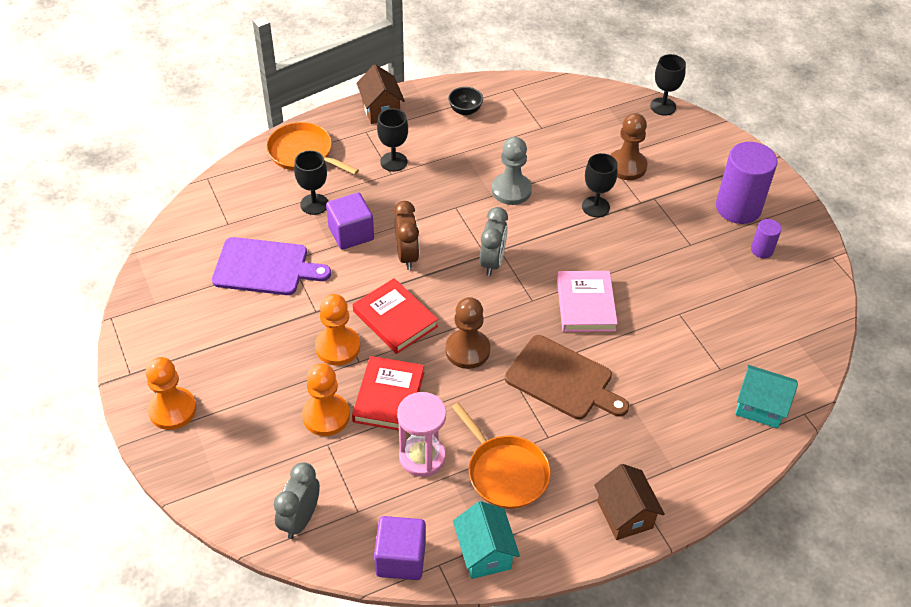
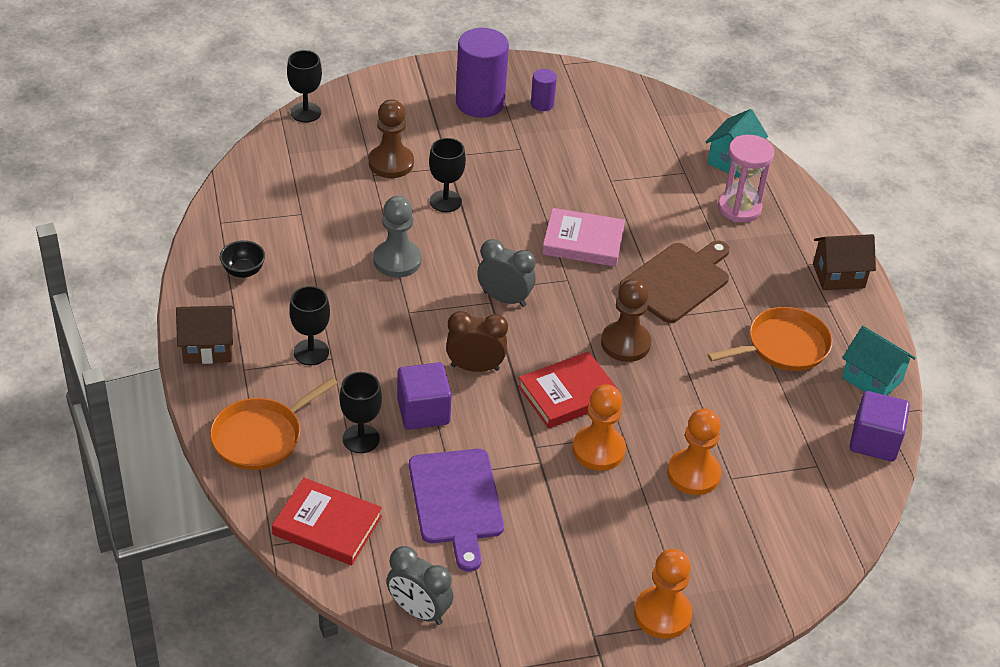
camera: 80 degrees left, 5 degrees down
purple cutting board [212,237,331,295] -> purple cutting board turned 150 degrees clockwise [409,449,504,572]
grey clock [274,462,320,539] -> grey clock moved to [387,546,453,625]
red book [352,356,424,430] -> red book moved to [272,478,382,565]
pink hourglass [397,392,446,477] -> pink hourglass moved to [718,135,775,223]
turquoise house [453,501,520,579] -> turquoise house turned 45 degrees clockwise [842,326,916,396]

